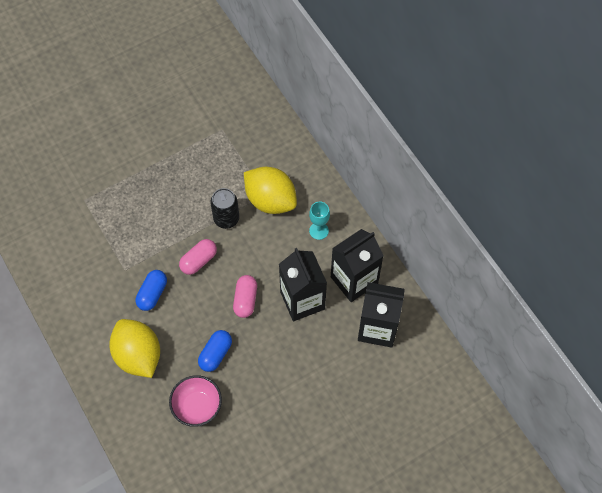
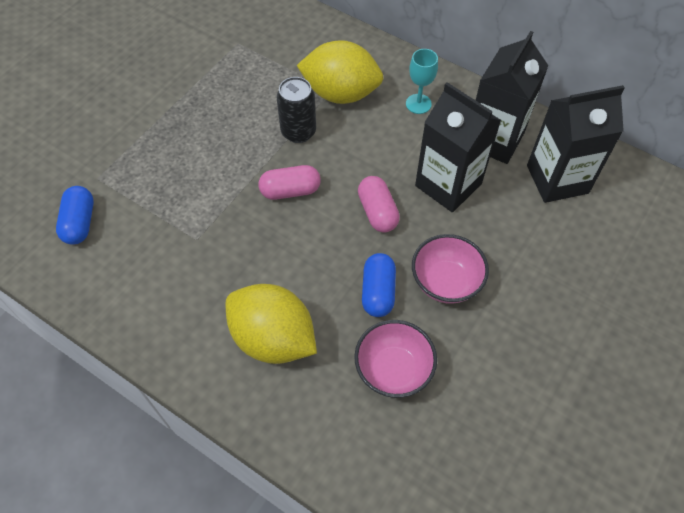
camera: 25 degrees left, 5 degrees down
blue capsule [136,270,167,311] -> blue capsule moved to [56,186,94,245]
pink capsule [179,239,217,275] -> pink capsule turned 60 degrees clockwise [259,165,321,200]
none -> pink bowl [412,234,489,304]

